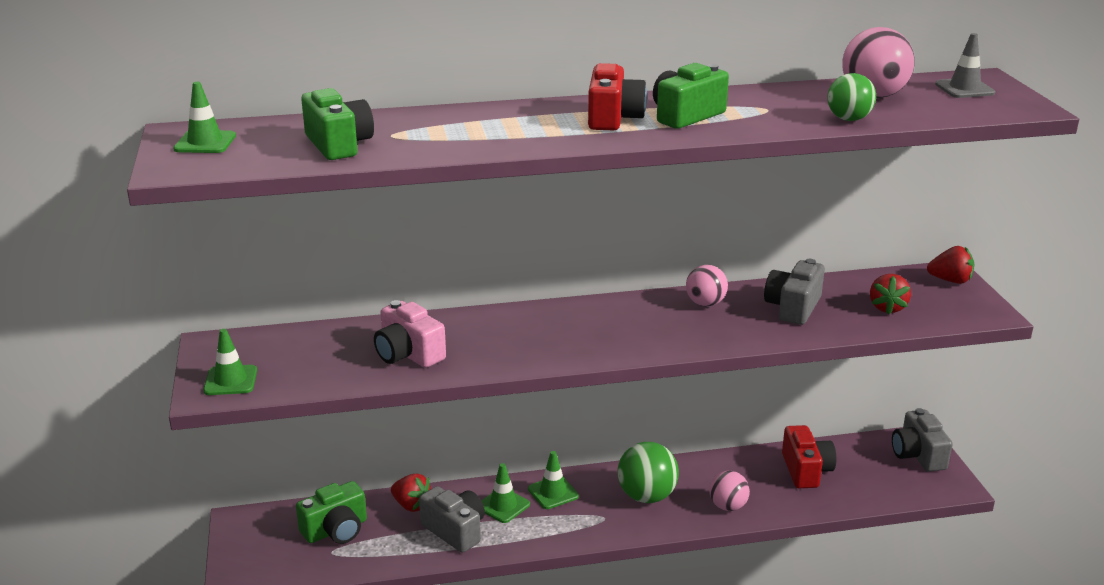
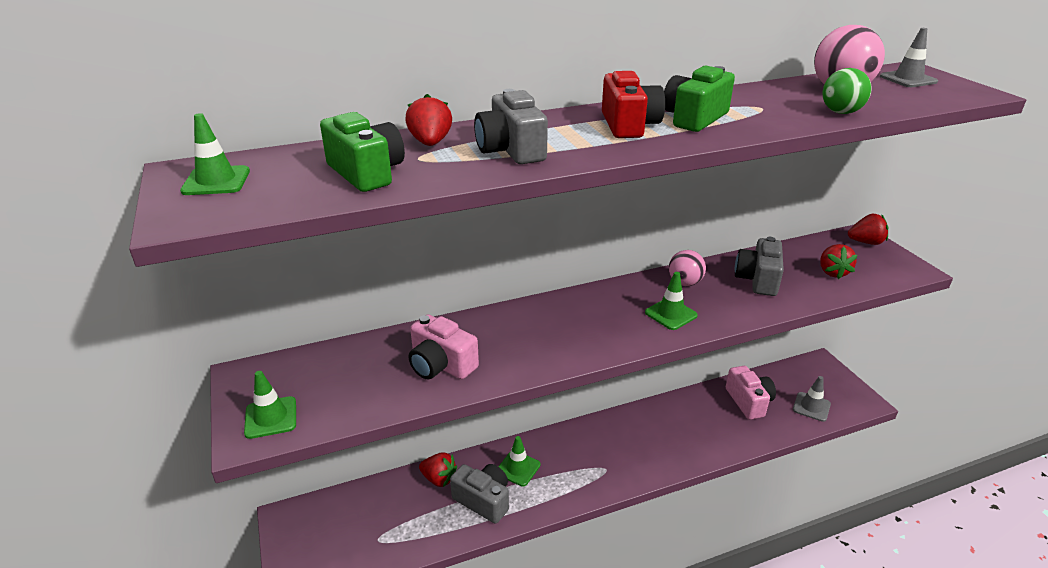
camera: 10 degrees left, 5 degrees up
green camera [296,481,367,544] -> none
green traffic cone [528,451,579,509] -> green traffic cone moved to [645,272,698,330]
green ball [617,442,679,503] -> none
pink ball [709,471,750,511] -> none
red camera [782,425,836,488] -> pink camera [726,366,776,420]
grey camera [892,408,953,472] -> grey camera moved to [474,89,548,164]
none -> red strawberry [405,94,452,146]
none -> grey traffic cone [793,376,831,422]

